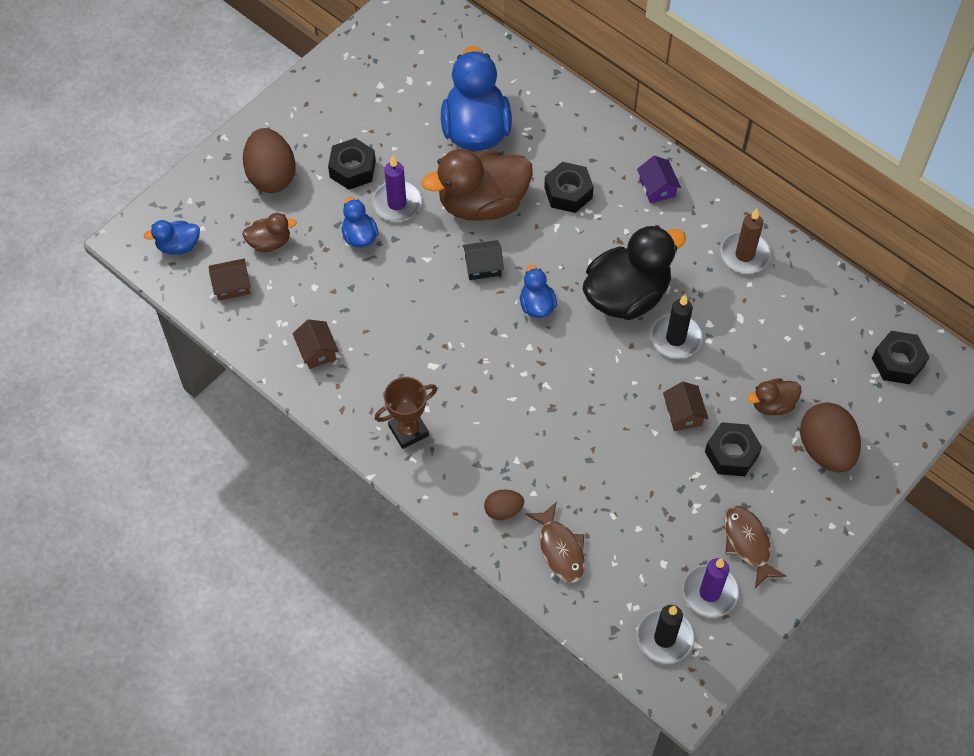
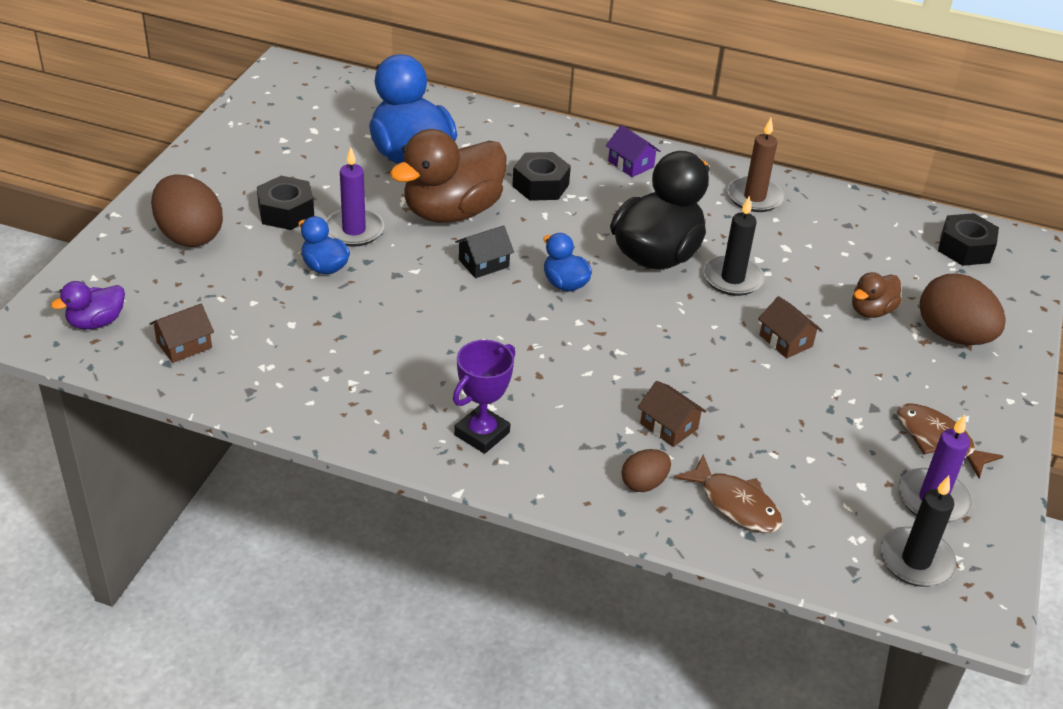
camera: 25 degrees left, 20 degrees down
blue duck [143,220,200,255] -> purple duck [51,281,125,330]
brown duck [242,213,297,252] -> none
brown house [293,319,339,369] -> brown house moved to [638,381,706,447]
brown trophy [375,377,437,449] -> purple trophy [453,340,515,454]
black nut [705,422,762,476] -> none

